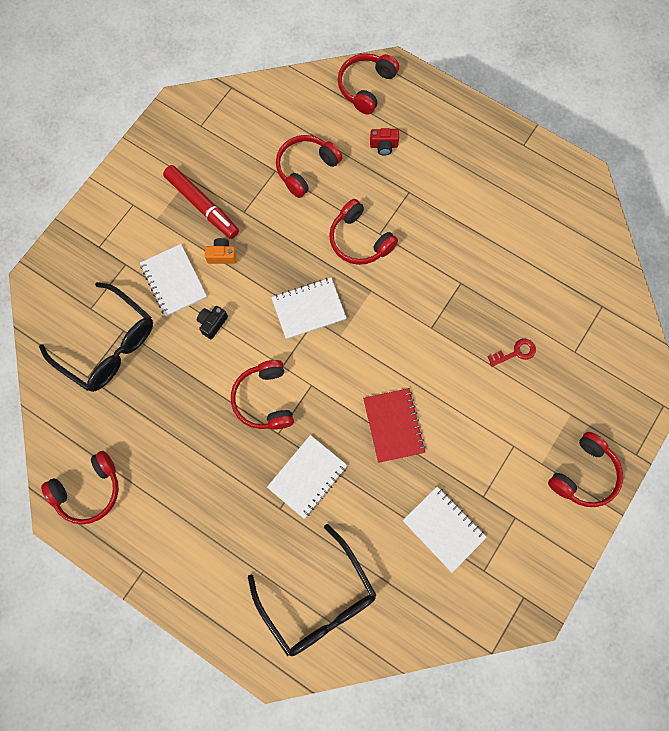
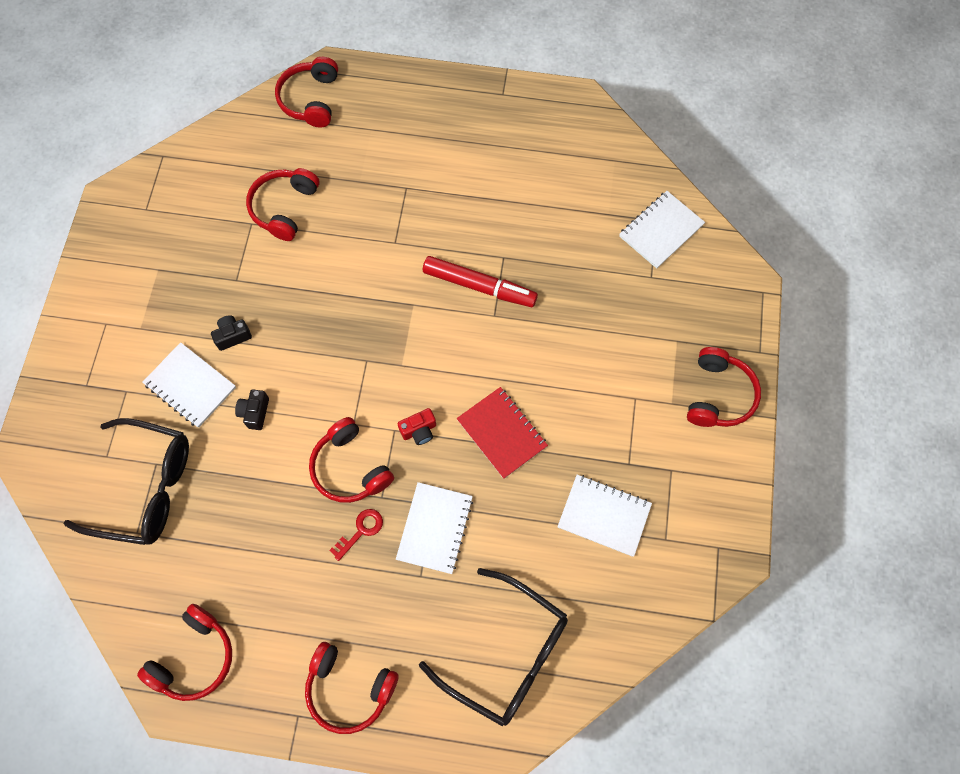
camera: 25 degrees left, 5 degrees down
red marker [163,165,239,239] -> red marker moved to [423,256,538,307]
orange camera [205,238,237,264] -> black camera [211,315,252,351]
white notebook [271,278,347,339] -> white notebook moved to [619,191,705,269]
red headphones [329,199,398,265] -> red headphones moved to [305,642,399,734]
red camera [370,128,399,156] -> red camera moved to [397,408,436,445]
red key [487,339,536,367] -> red key moved to [329,509,383,561]

